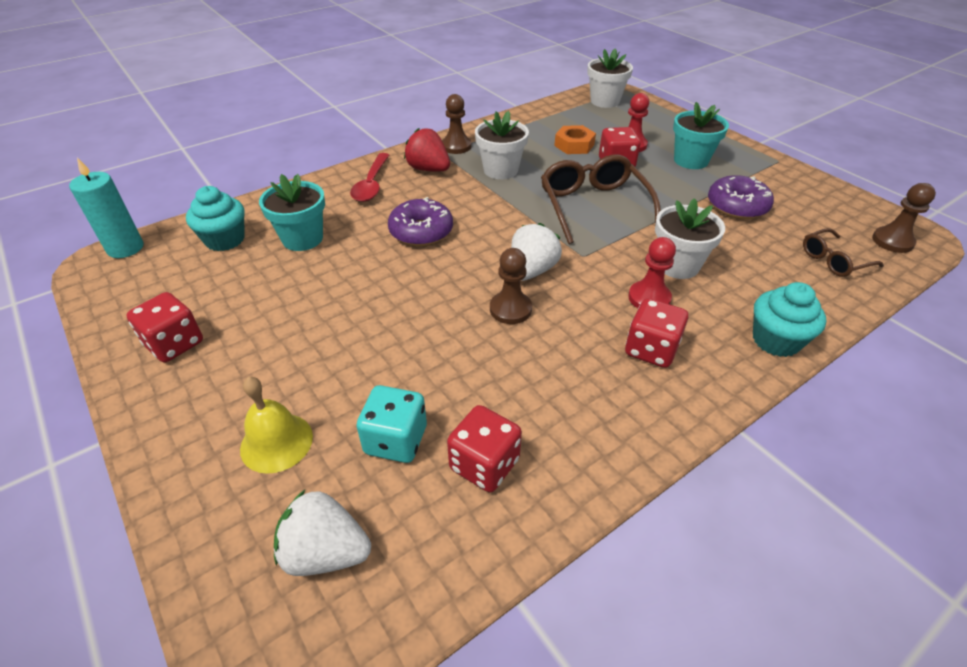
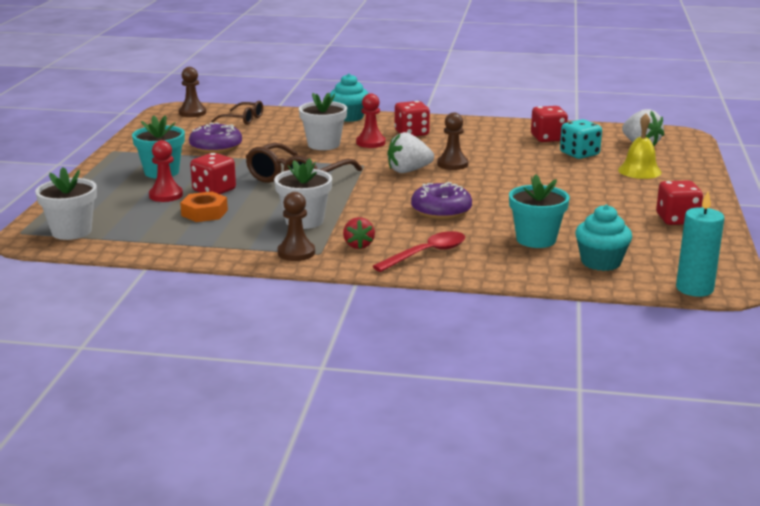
camera: 135 degrees left, 20 degrees down
red strawberry [404,128,450,171] -> red strawberry [343,217,375,249], size x0.66

